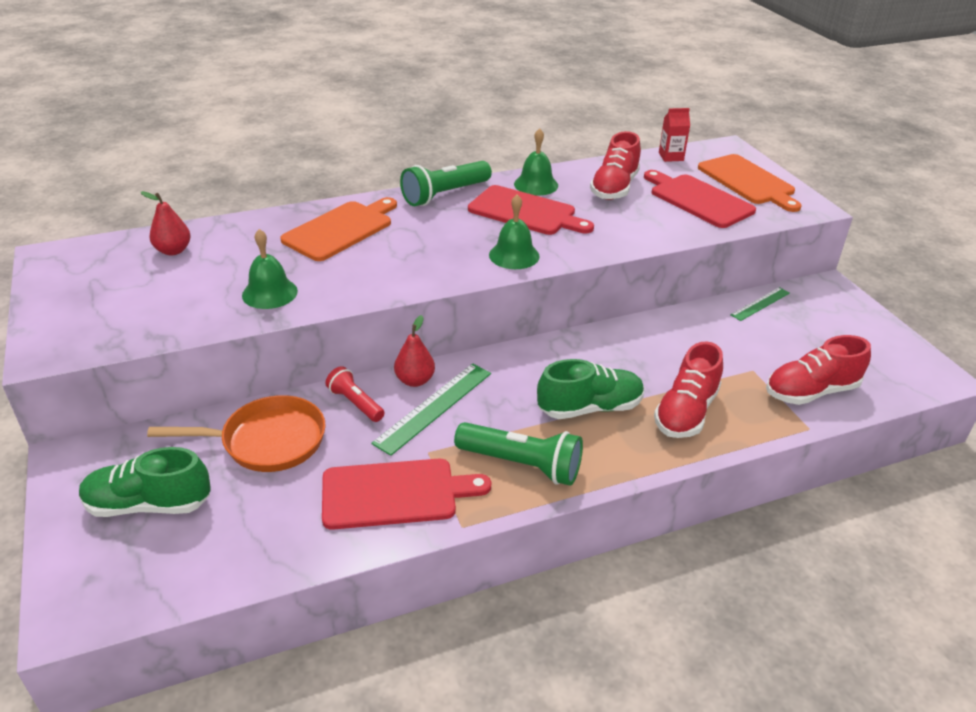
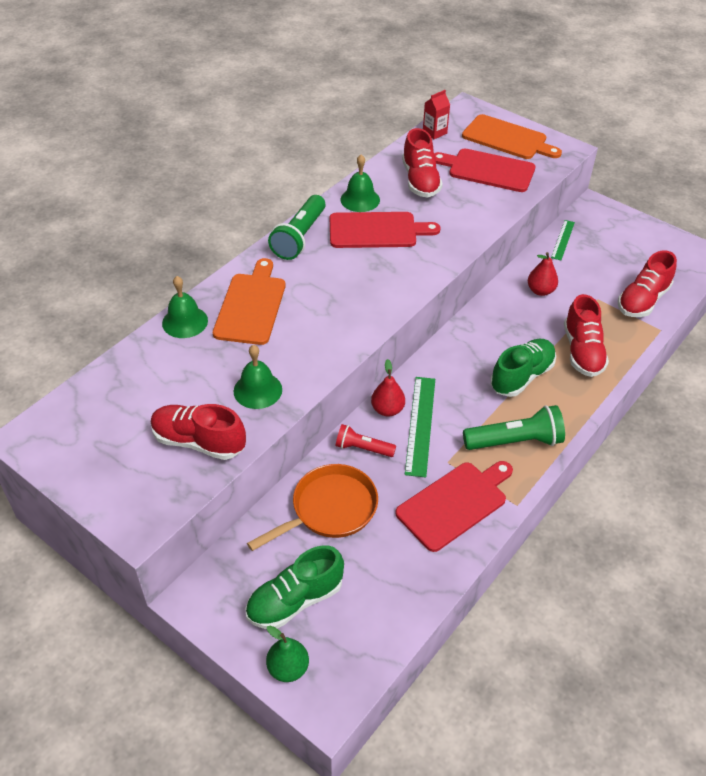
camera: 30 degrees left, 10 degrees up
red pear [141,191,190,255] -> red pear moved to [528,252,558,296]
green bell [489,194,540,269] -> green bell moved to [162,276,208,338]
none -> red shoe [151,404,246,460]
none -> green pear [266,626,309,682]

